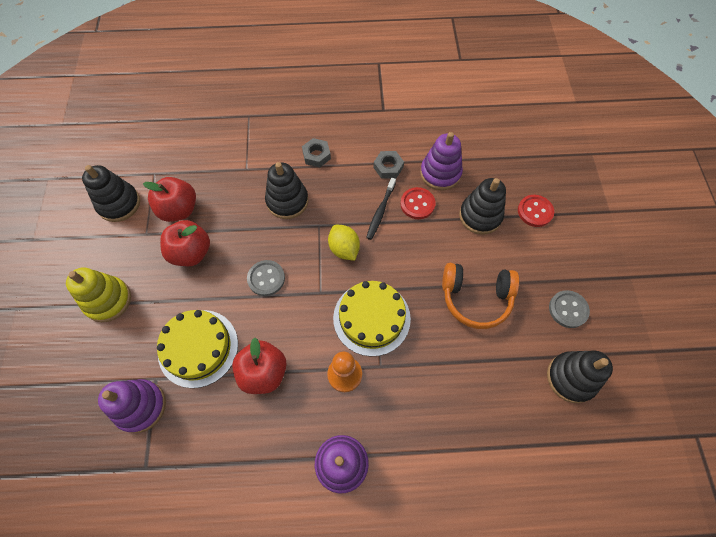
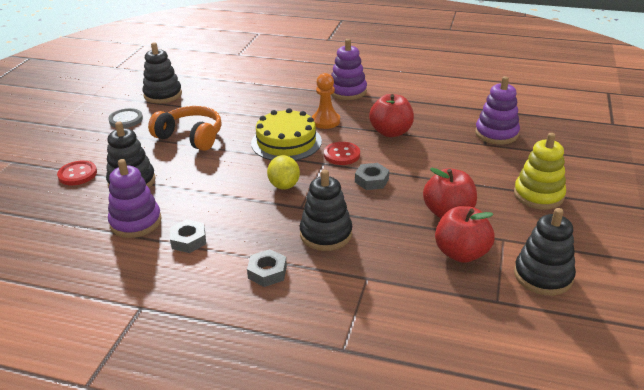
camera: 160 degrees left, 30 degrees down
yellow cake [157,310,238,388] -> none
grey button [247,260,285,296] -> grey nut [355,163,389,190]
black toothbrush [366,178,396,240] -> none
red button [400,187,436,219] -> red button moved to [324,142,360,165]

